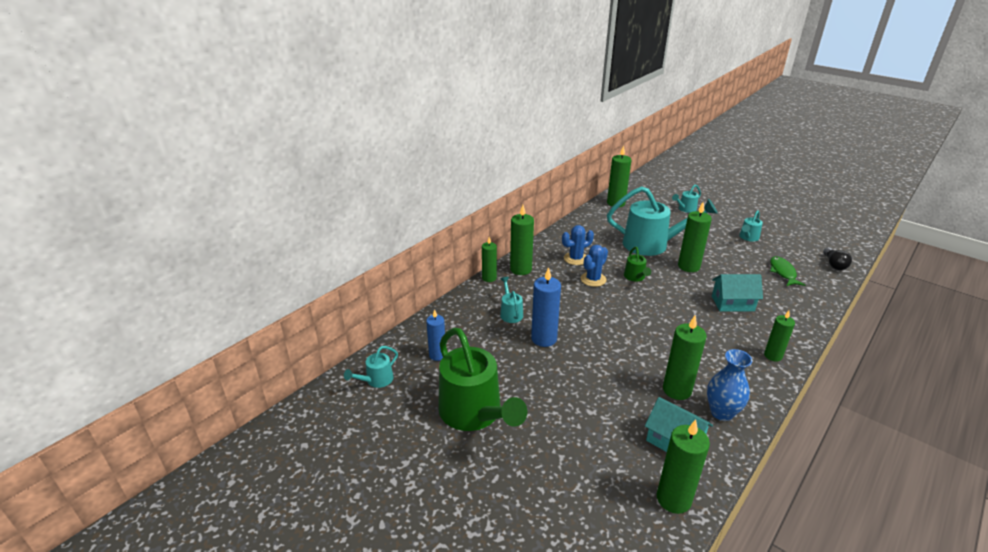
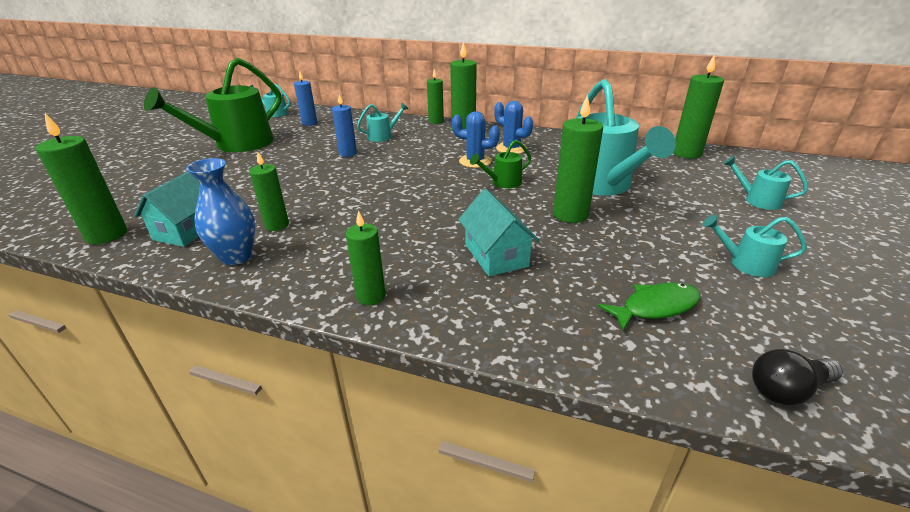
camera: 70 degrees right, 0 degrees up
blue candle [531,267,561,347] -> blue candle [332,94,357,157], size x0.65
green candle [663,316,707,400] -> green candle [249,152,289,231], size x0.65

